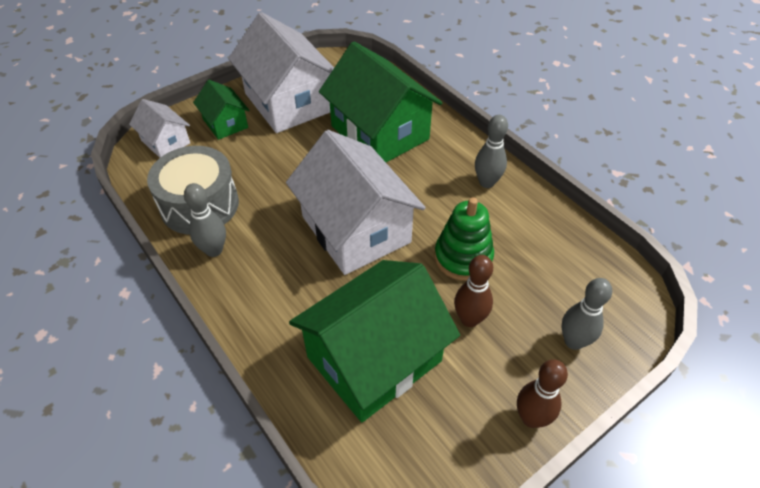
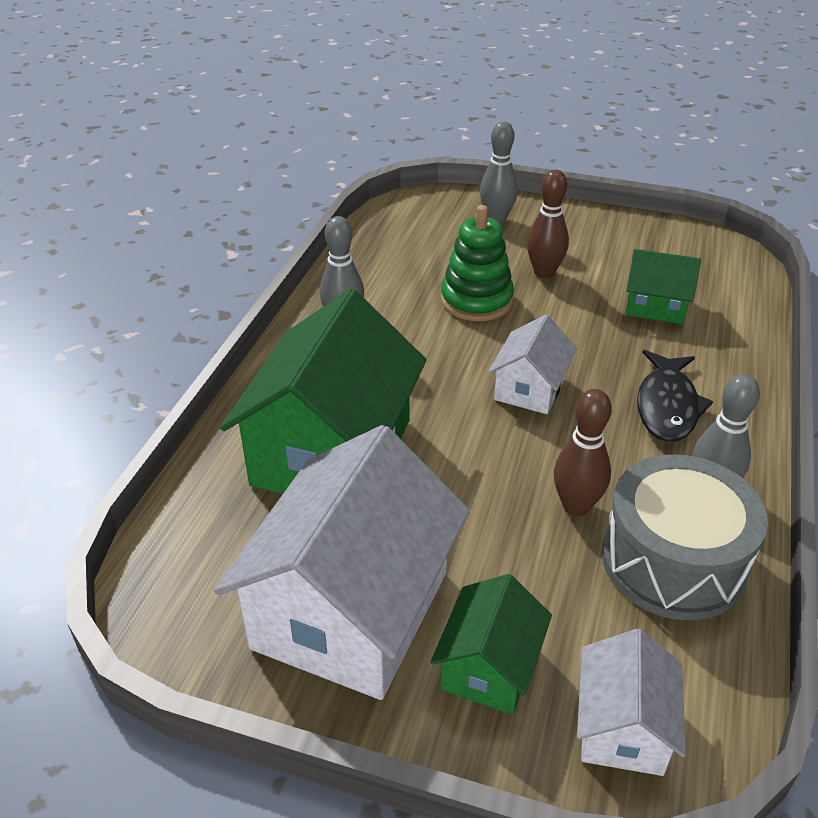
camera: 125 degrees left, 10 degrees down
white house [286,130,426,275] -> white house [488,315,577,414], size x0.50
green house [289,260,460,422] -> green house [625,249,701,324], size x0.50
brown bowling pin [517,359,568,428] -> brown bowling pin moved to [554,389,612,516]
none -> black fish [637,350,713,442]

